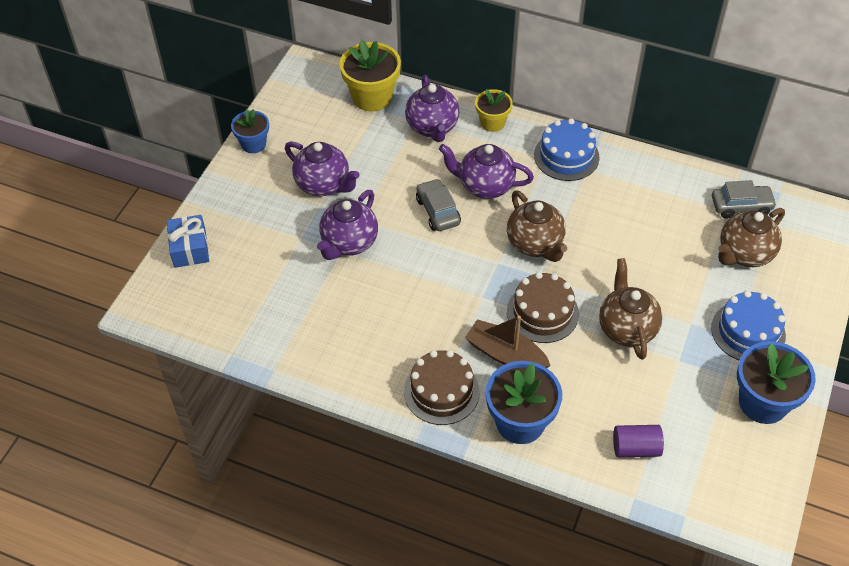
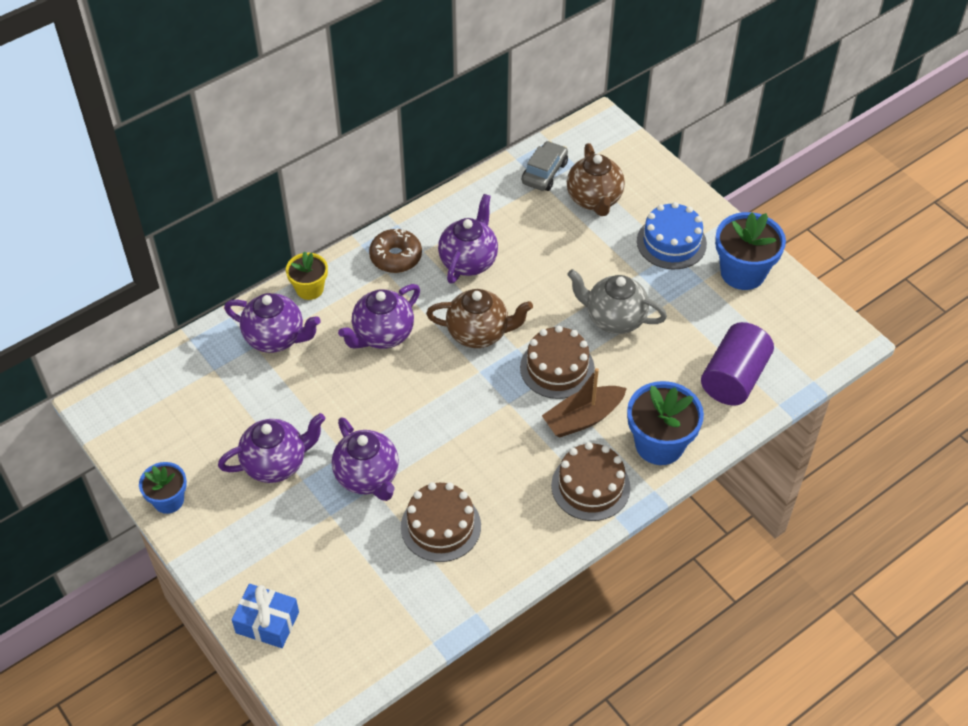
camera: 60 degrees left, 0 degrees up
yellow flower pot [339,40,401,111] -> none
grey car [416,179,461,231] -> none
blue cake [534,118,600,181] -> brown donut [369,228,422,273]
brown teapot [599,258,662,360] -> grey teapot [567,269,667,334]
purple cylinder [613,425,664,457] -> purple cylinder [701,322,774,406], size x1.64
none -> brown cake [401,482,481,562]
none -> purple teapot [438,194,498,284]

